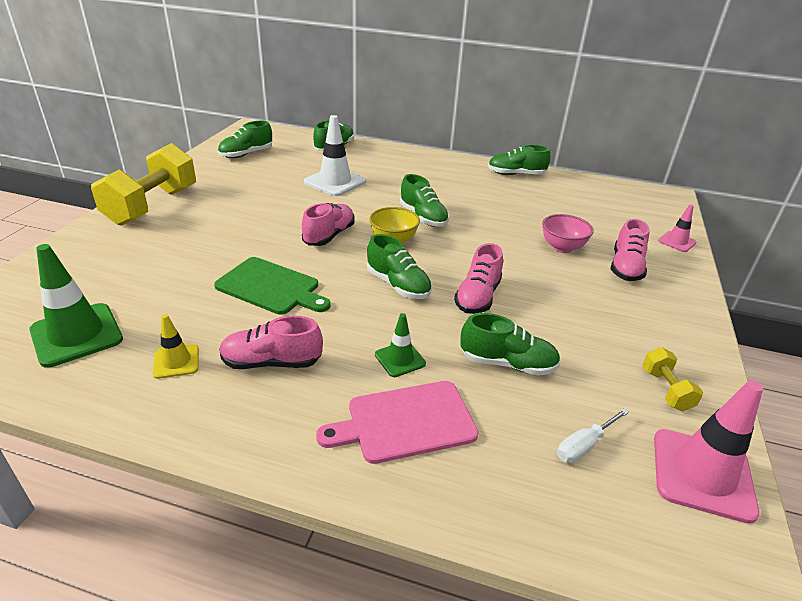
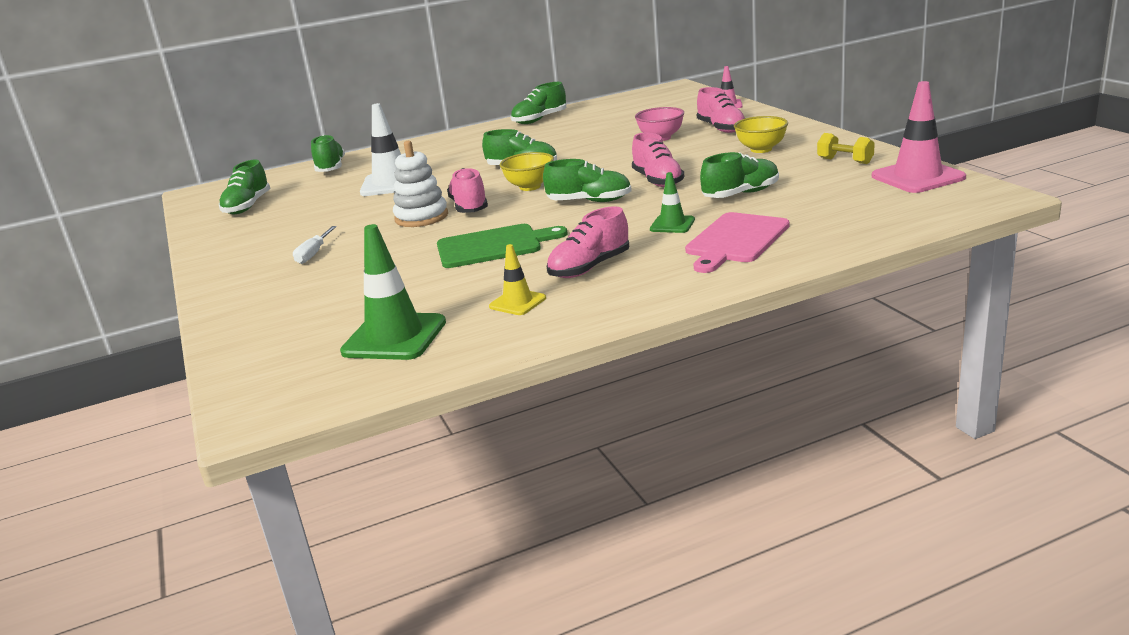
camera: 35 degrees left, 10 degrees down
yellow dumbbell [91,143,196,226] -> none
white screwdriver [557,408,629,463] -> white screwdriver moved to [293,226,337,264]
none -> white stacking toy [393,141,448,227]
none -> yellow bowl [734,116,788,153]

